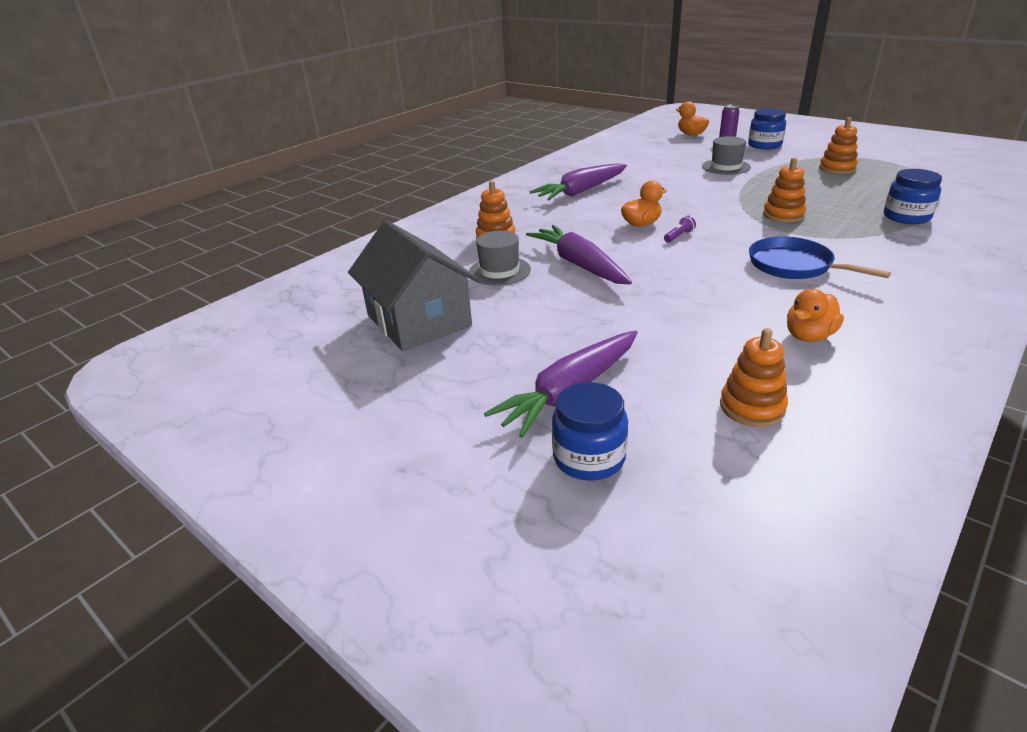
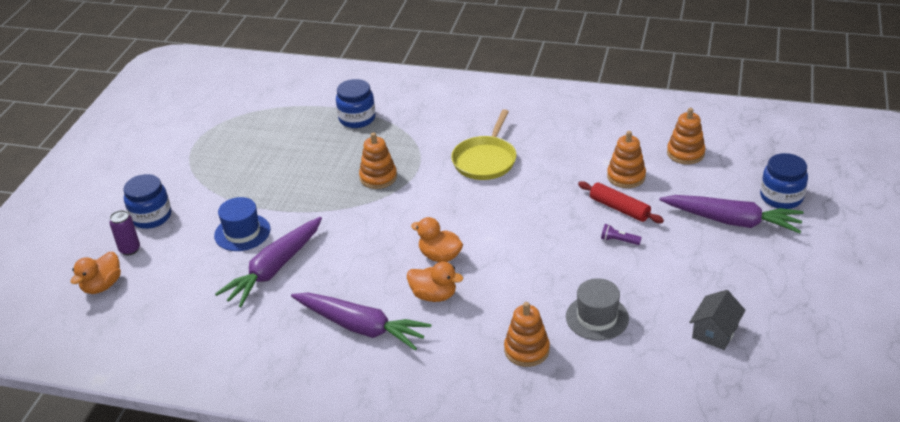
camera: 115 degrees left, 5 degrees up
grey house [348,220,479,351] -> grey house [689,290,746,350], size x0.49
purple carrot [526,225,632,285] -> purple carrot moved to [215,217,322,307]
purple flashlight [664,216,696,243] -> purple flashlight moved to [601,224,642,245]
grey hat [702,136,751,175] -> blue hat [214,197,270,251]
blue pan [749,237,891,279] -> yellow pan [451,109,516,180]
orange duck [787,289,844,342] -> orange duck moved to [407,262,463,302]
orange stacking toy [819,117,858,174] -> orange stacking toy moved to [607,131,646,188]
none -> red rolling pin [578,181,664,223]

